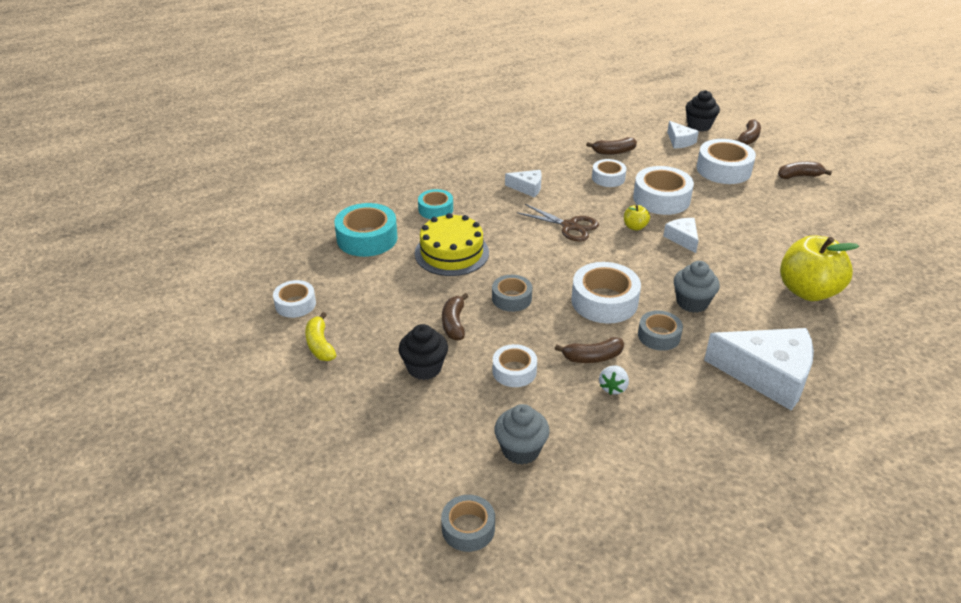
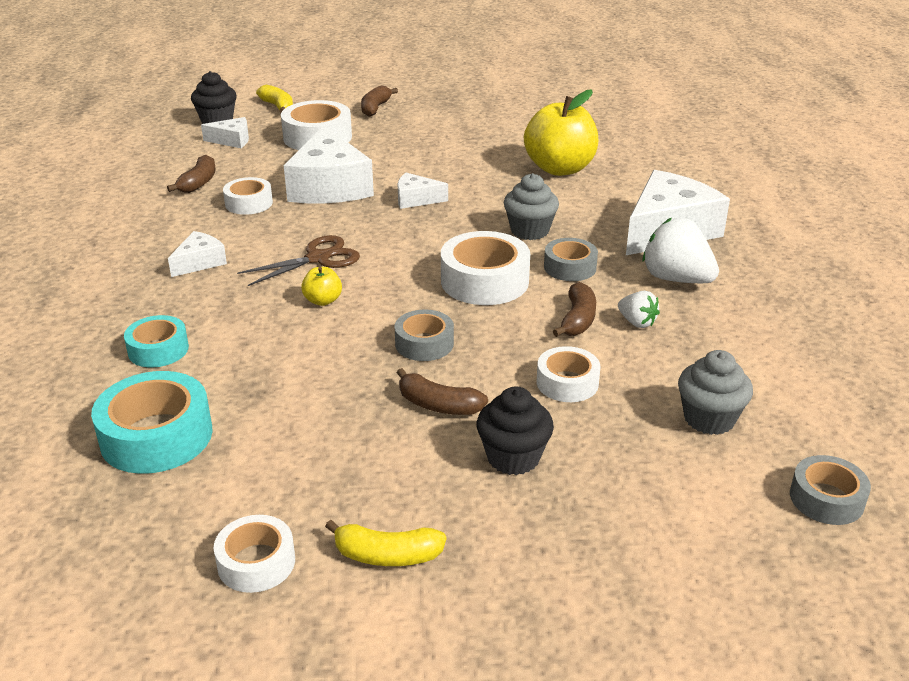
camera: 65 degrees left, 5 degrees down
yellow cake [415,213,489,276] -> none
yellow apple [624,205,650,231] -> yellow apple moved to [301,267,342,306]
white tape [633,166,694,215] -> white cheese [284,125,374,204]
brown banana [733,119,761,145] -> yellow banana [256,85,293,113]
none -> white strawberry [643,218,719,283]

